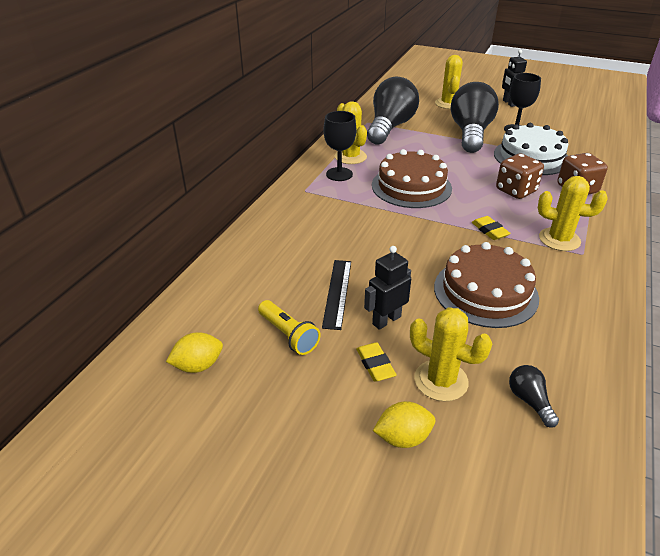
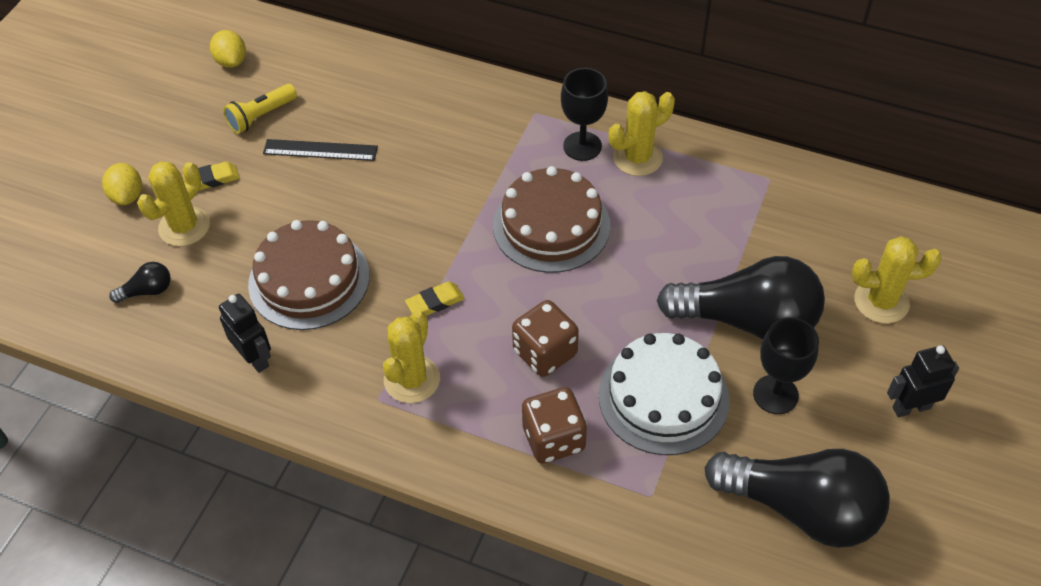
camera: 90 degrees right, 15 degrees up
black robot [364,246,411,330] -> black robot moved to [219,294,271,373]
black light bulb [367,77,419,145] -> black light bulb moved to [704,449,890,548]

